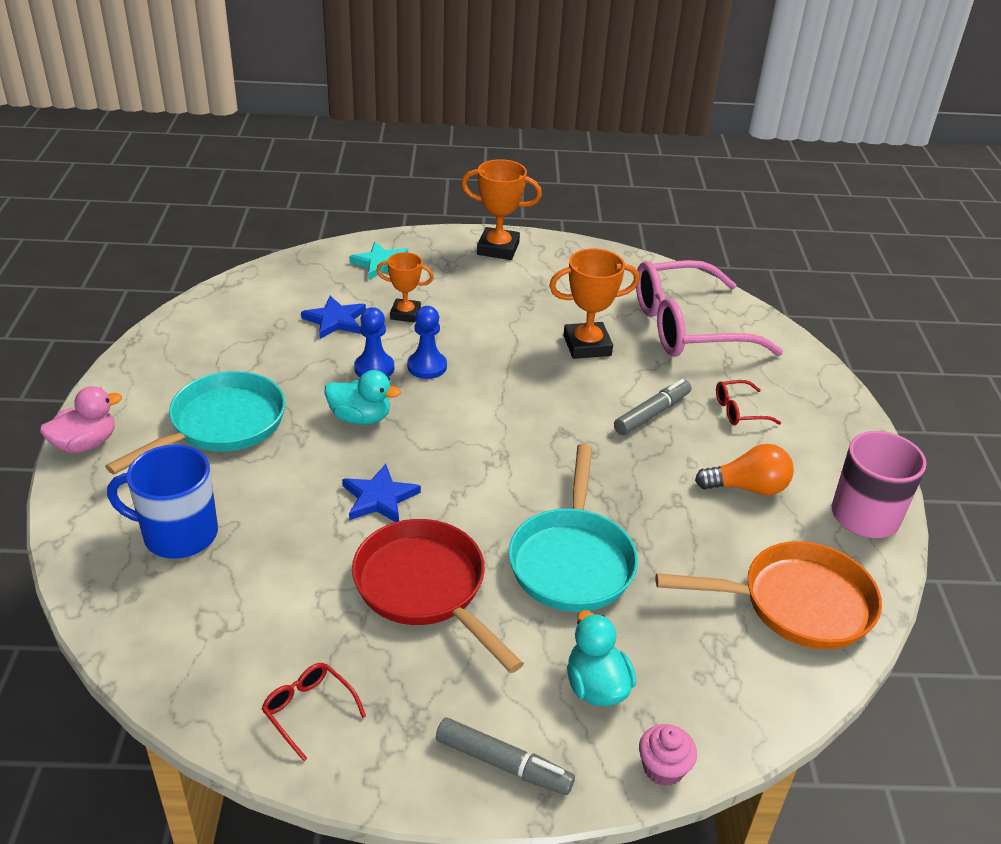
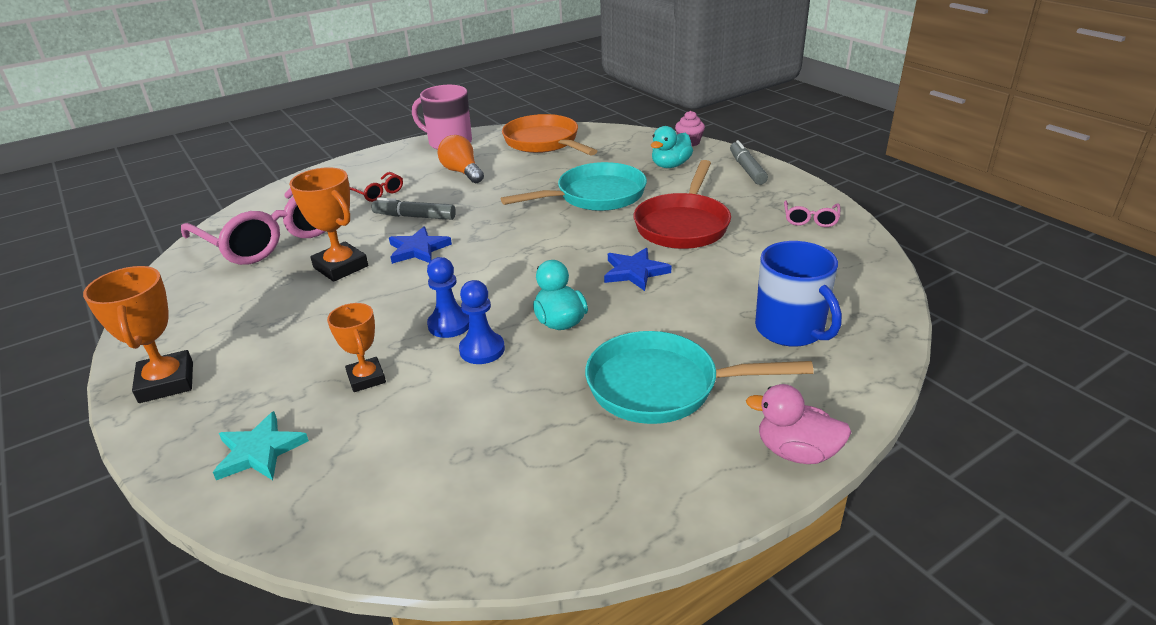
camera: 120 degrees left, 5 degrees down
red glasses [261,663,366,761] -> pink glasses [784,200,840,227]
blue star [301,296,366,339] -> blue star moved to [389,226,452,264]

